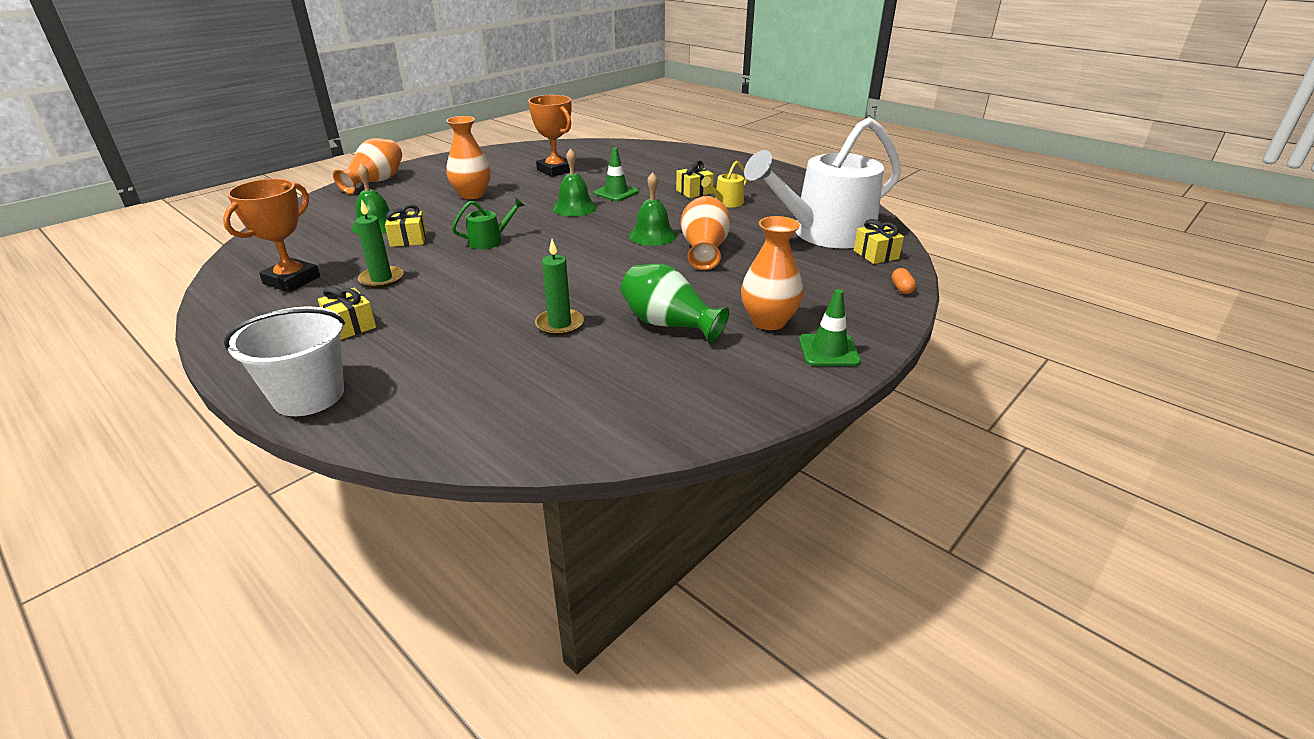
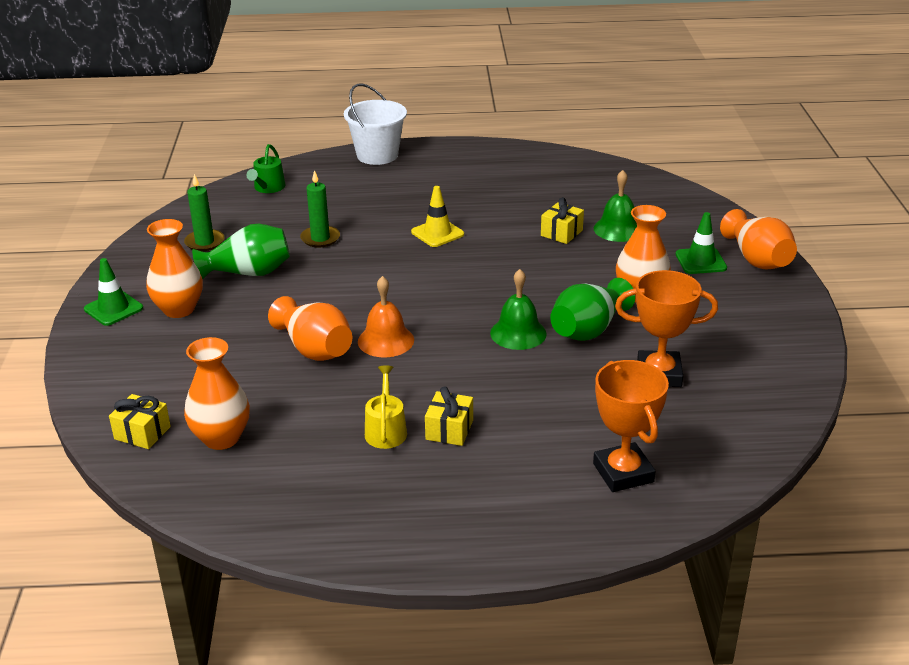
camera: 135 degrees right, 0 degrees up
orange trophy [223,179,320,292] -> orange trophy moved to [593,360,669,492]
yellow gift [318,286,376,340] -> none
green candle [356,200,403,288] -> green candle moved to [184,174,224,251]
green watering can [452,197,525,249] -> green watering can moved to [246,144,285,193]
green traffic cone [593,148,639,201] -> green traffic cone moved to [676,212,727,274]
green bell [629,172,677,246] -> orange bell [358,276,414,357]
white watering can [744,117,901,249] -> orange vase [184,337,250,450]
orange capsule [892,268,916,294] -> none
none -> yellow traffic cone [411,186,464,247]
none -> green vase [550,278,635,341]

